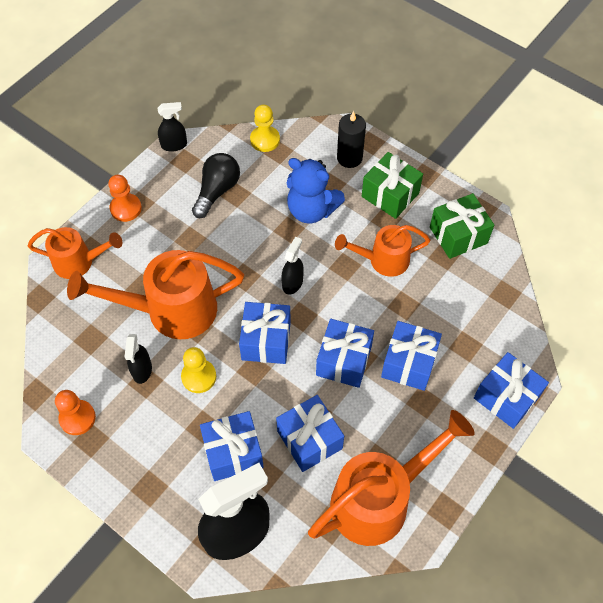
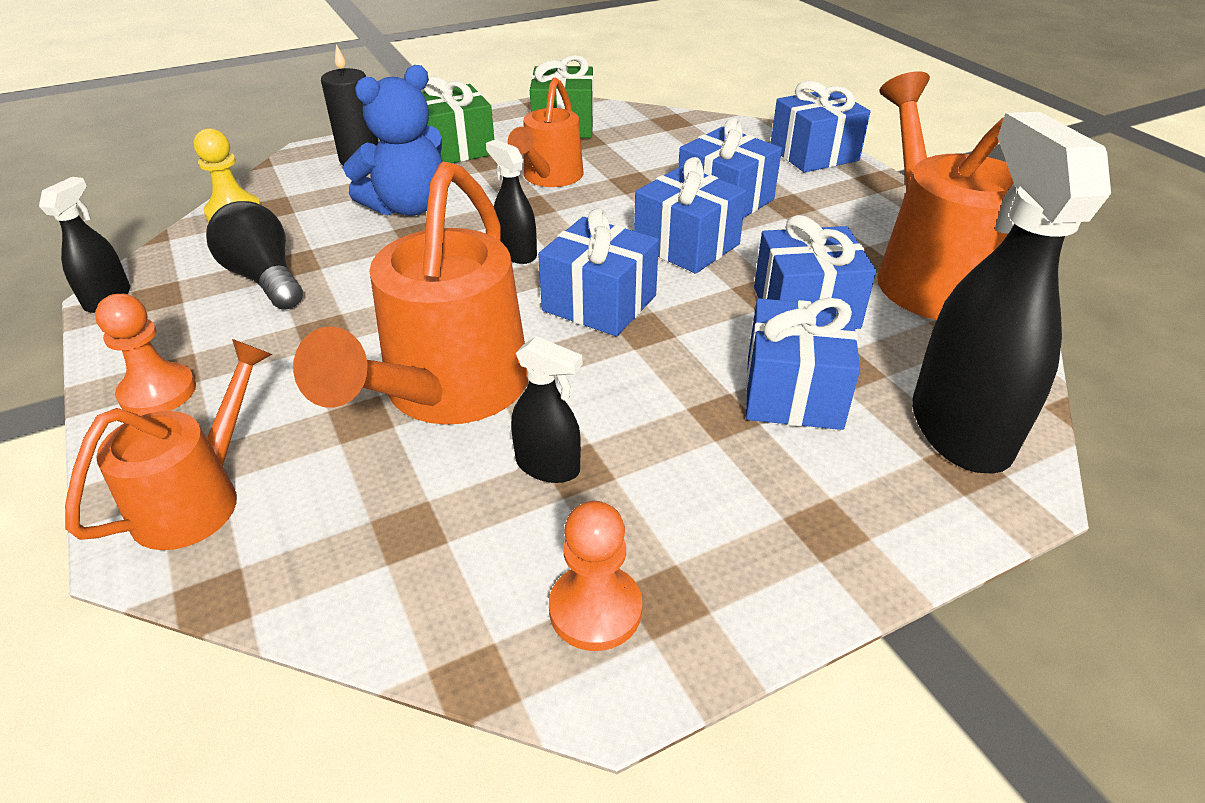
camera: 65 degrees left, 20 degrees down
yellow pawn [181,347,216,393] -> none

